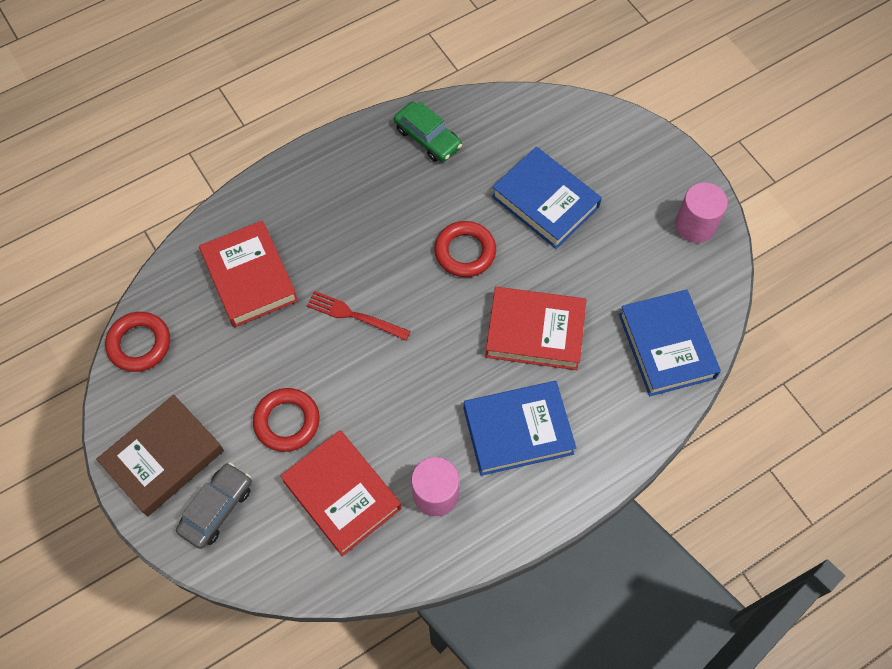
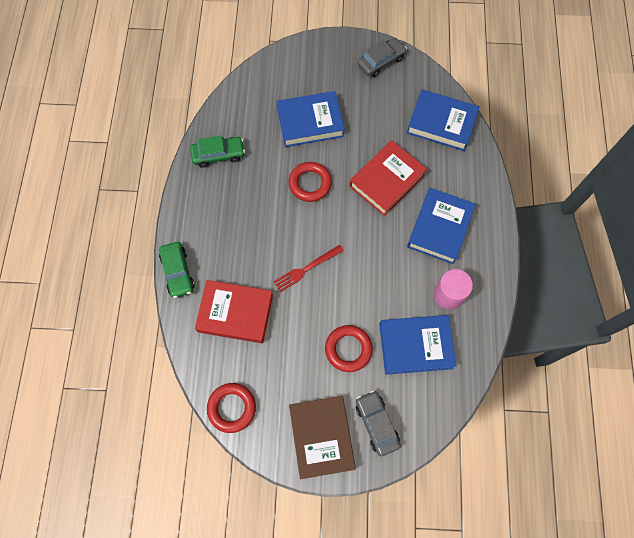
camera: 55 degrees left, 5 degrees up
red book [280,430,401,556] -> blue book [379,315,456,375]
pink cylinder [675,183,728,243] -> grey car [357,38,407,77]
none -> green car [159,242,195,298]

